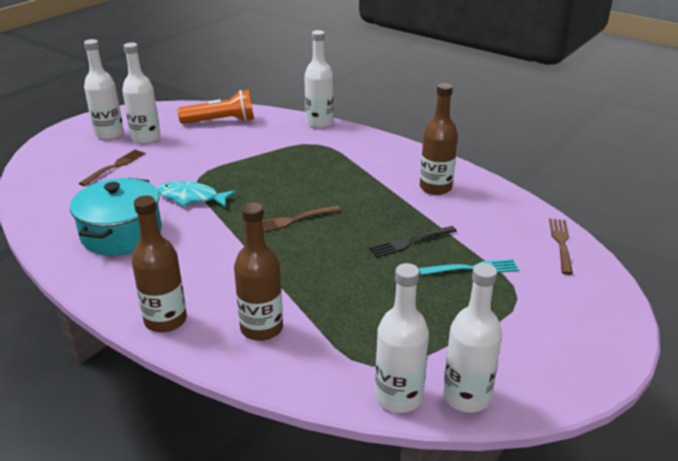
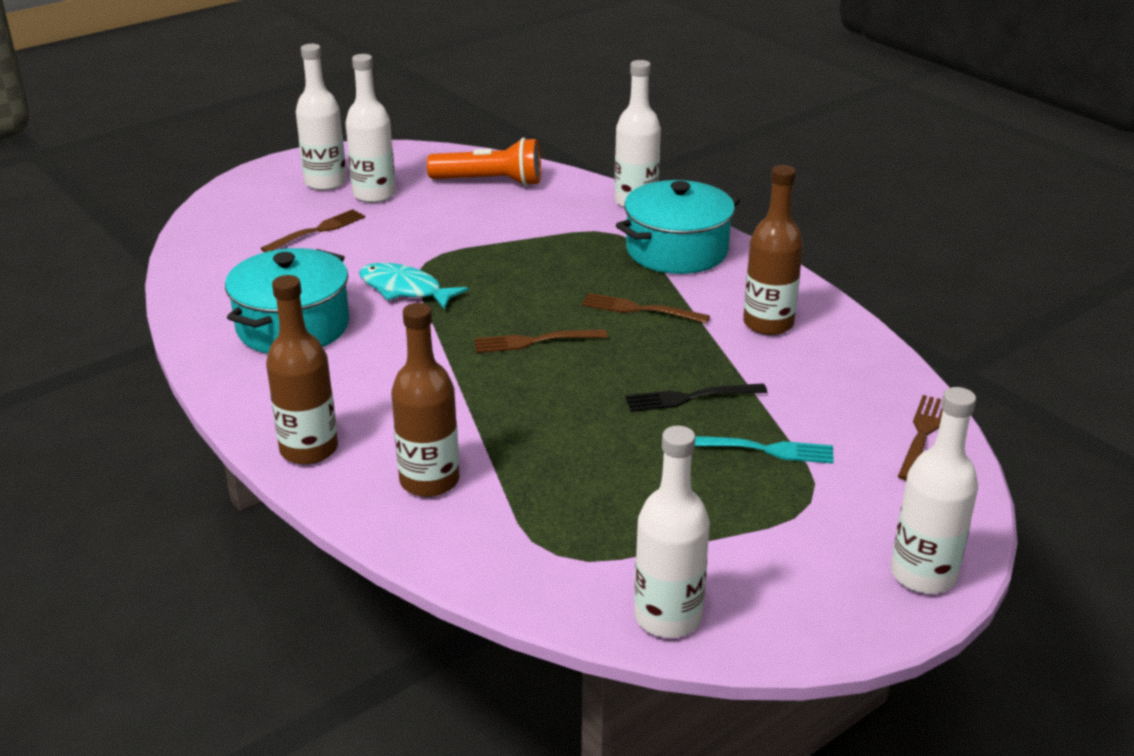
camera: 15 degrees right, 0 degrees up
white bottle [375,263,429,413] -> white bottle moved to [891,387,978,594]
none -> brown fork [582,293,710,324]
none -> turquoise pot [616,180,740,274]

